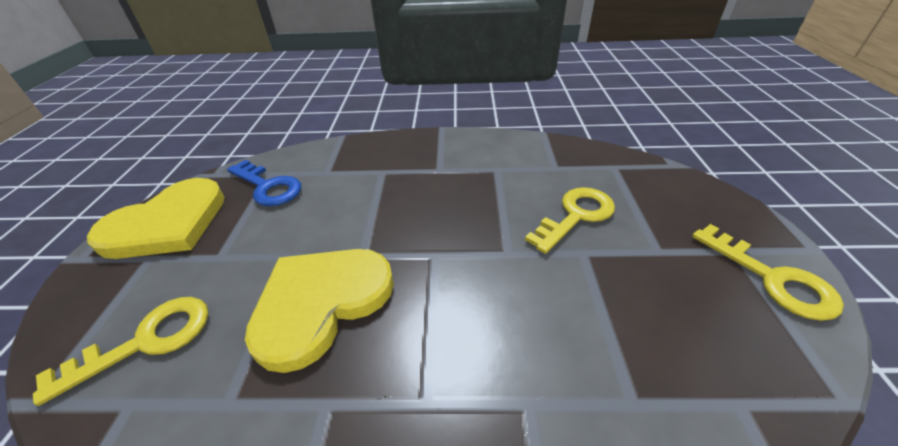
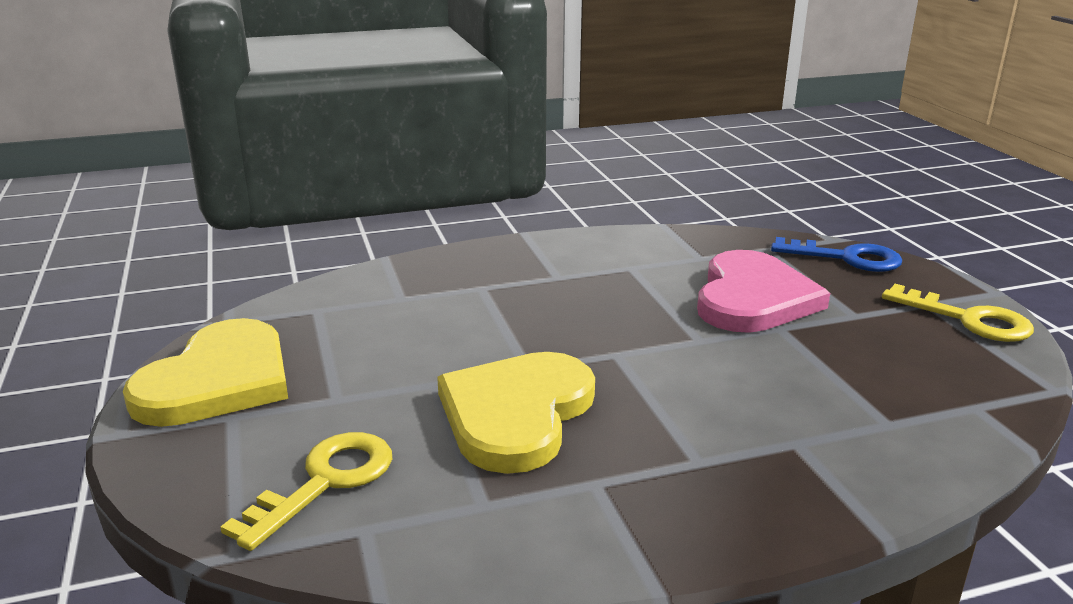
camera: 20 degrees left, 15 degrees down
blue key [227,160,301,206] -> blue key moved to [771,237,902,272]
yellow key [525,187,615,254] -> pink heart [697,250,830,333]

